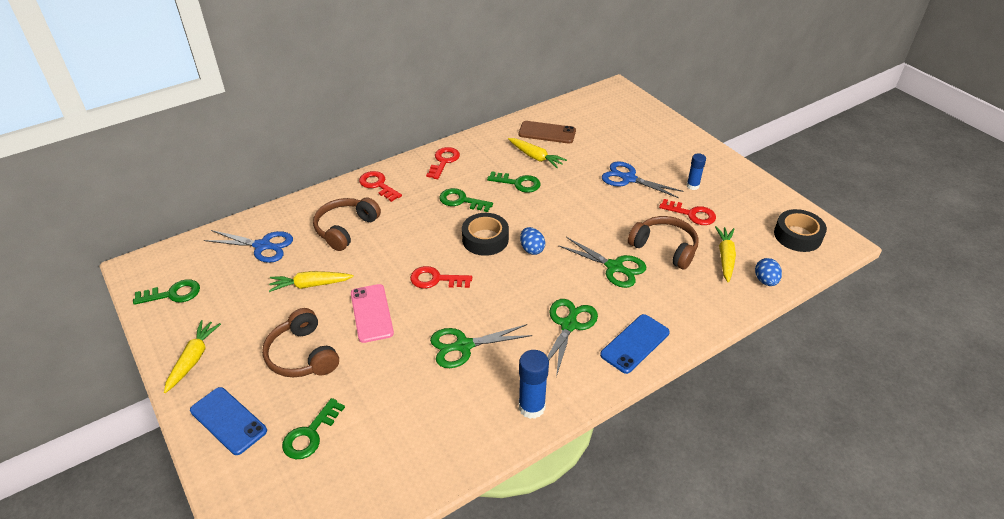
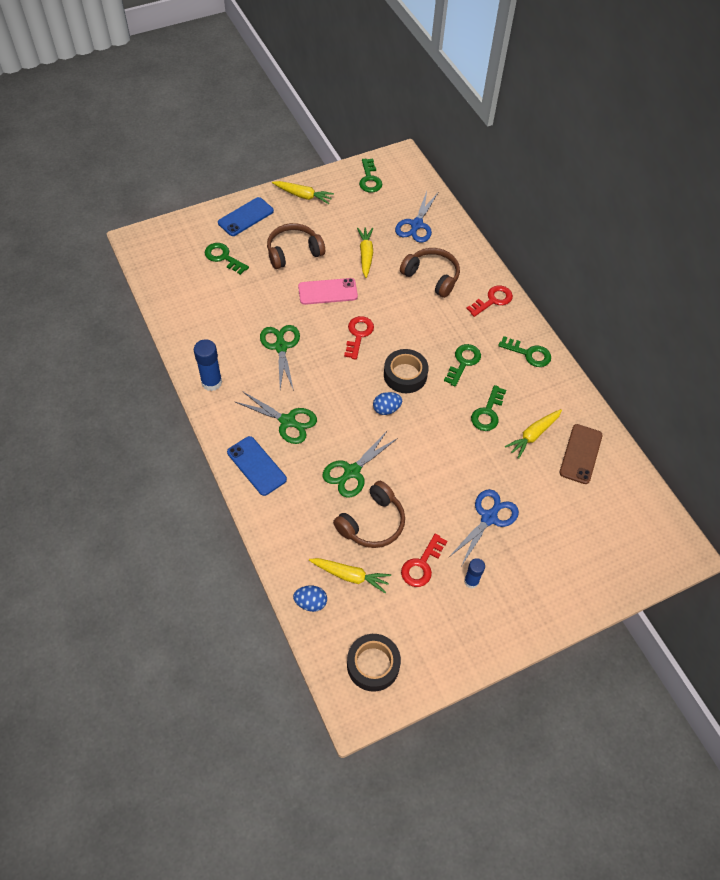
camera: 95 degrees right, 15 degrees up
red key [426,147,460,179] -> green key [498,336,551,367]

